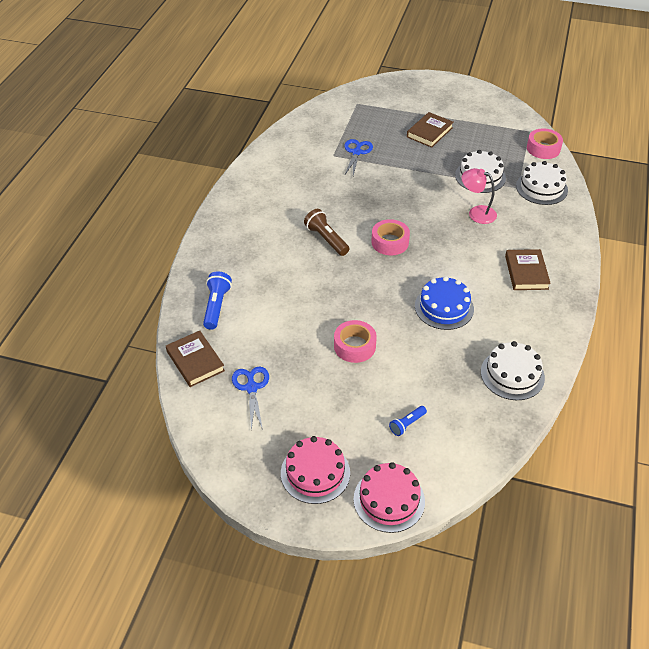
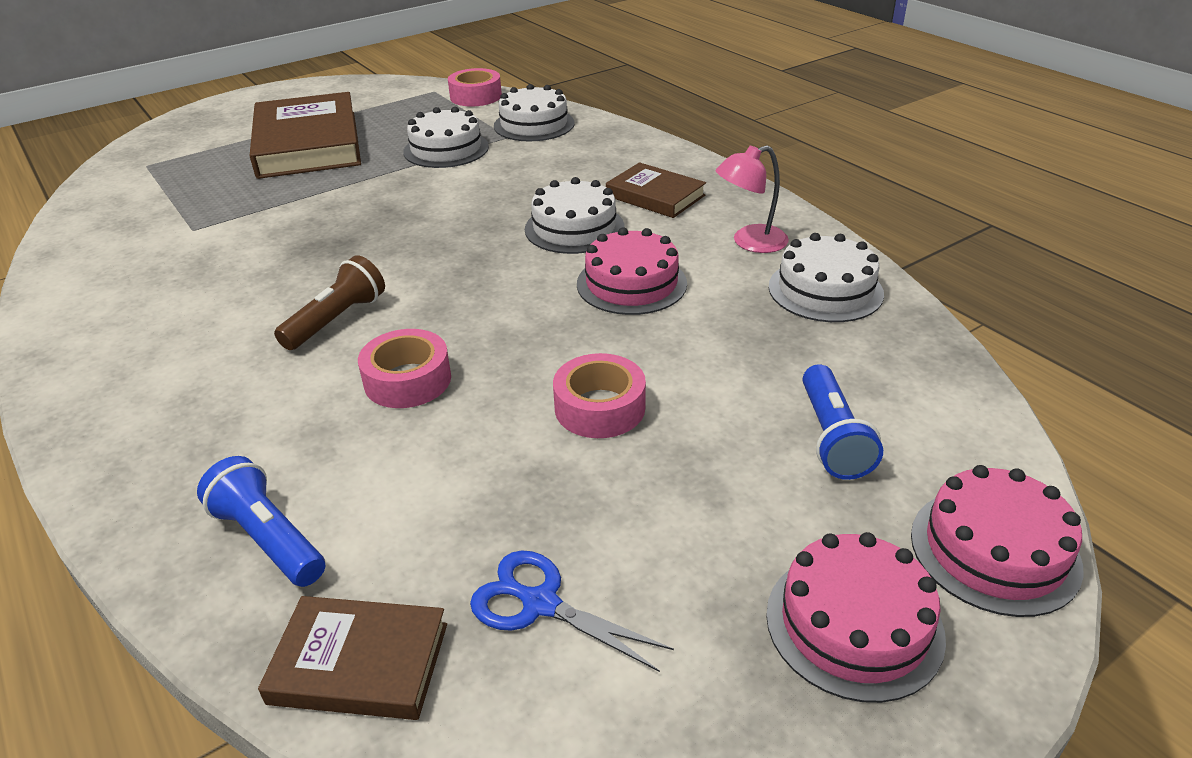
camera: 50 degrees left, 10 degrees down
brown flashlight [304,209,349,256] -> brown flashlight turned 120 degrees clockwise [274,255,385,350]
blue scissors [344,139,373,176] -> none
pink tape [371,219,410,255] -> pink tape moved to [358,329,451,408]
blue flashlight [389,406,427,436] -> blue flashlight [803,364,883,480], size x1.63
brown book [407,112,454,148] -> brown book [250,92,361,179], size x1.89
blue cake [415,276,474,330] -> pink cake [577,227,687,315]
pink lamp [462,168,497,224] -> pink lamp moved to [716,145,789,253]
none -> white cake [525,177,624,254]

